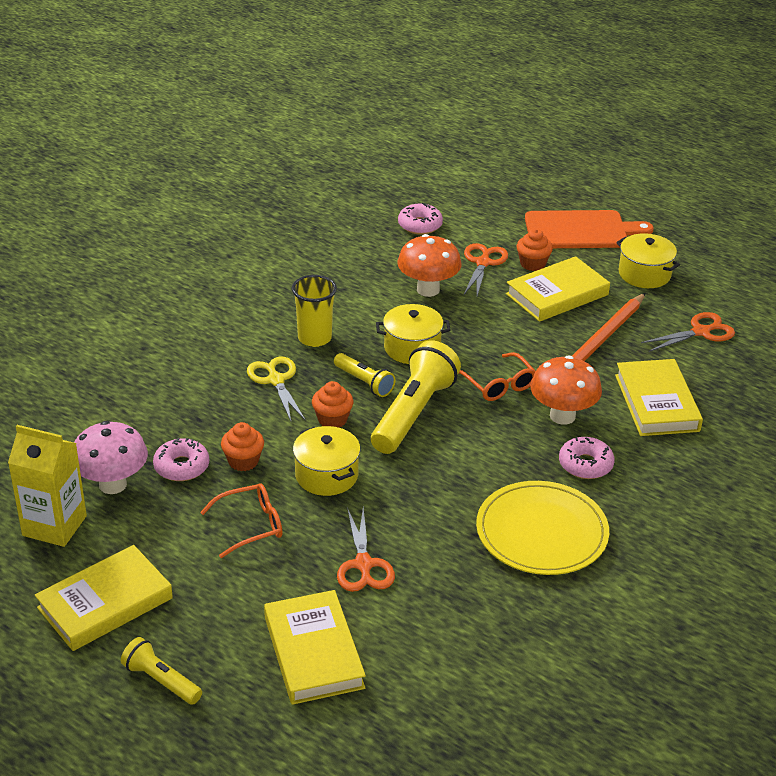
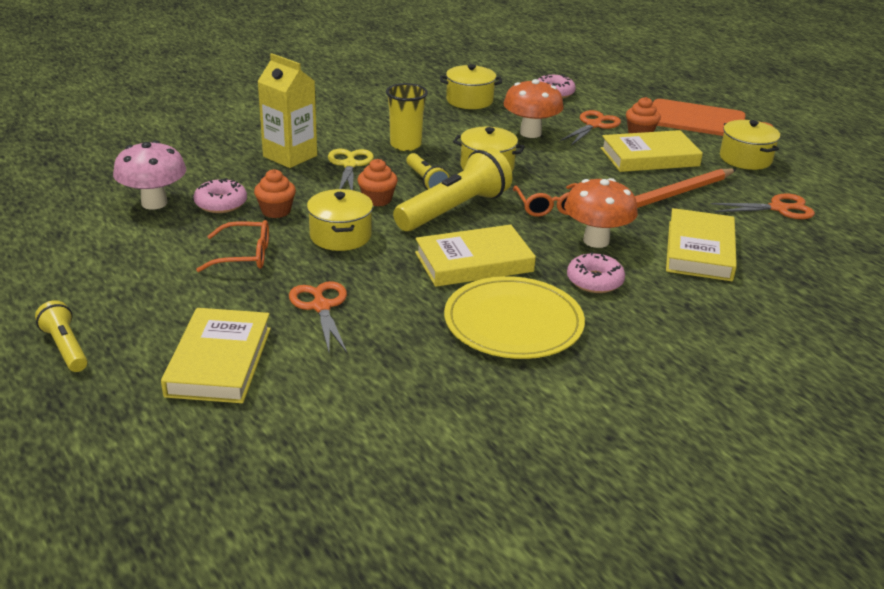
camera: 20 degrees right, 5 degrees down
yellow carton [8,425,87,547] -> yellow carton moved to [257,53,317,168]
yellow book [35,545,173,651] -> yellow book moved to [415,225,536,287]
orange scissors [337,507,395,592] -> orange scissors turned 150 degrees clockwise [289,281,347,353]
none -> yellow pot [440,64,502,109]

